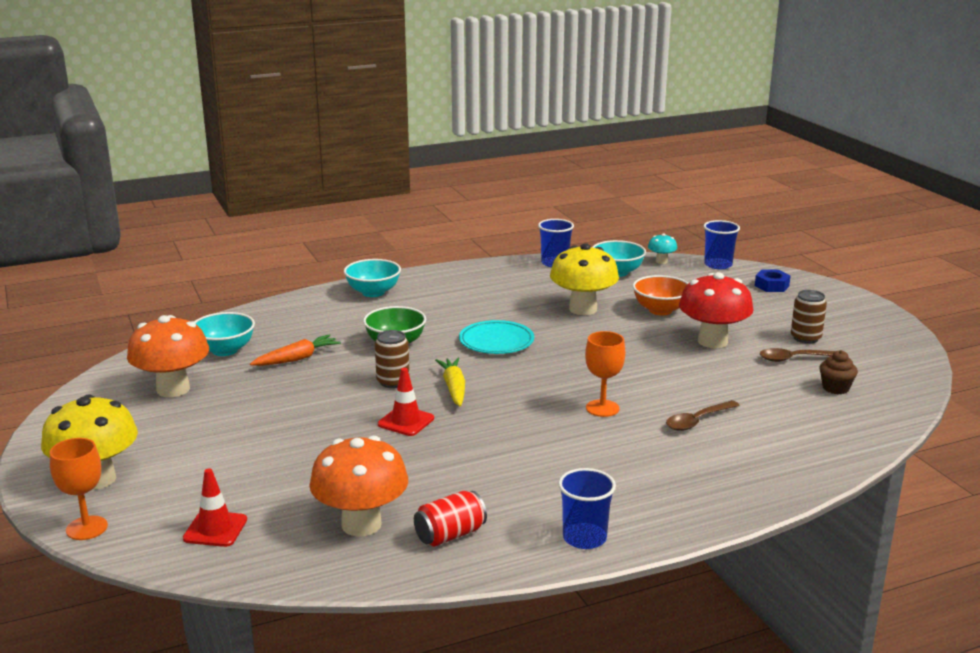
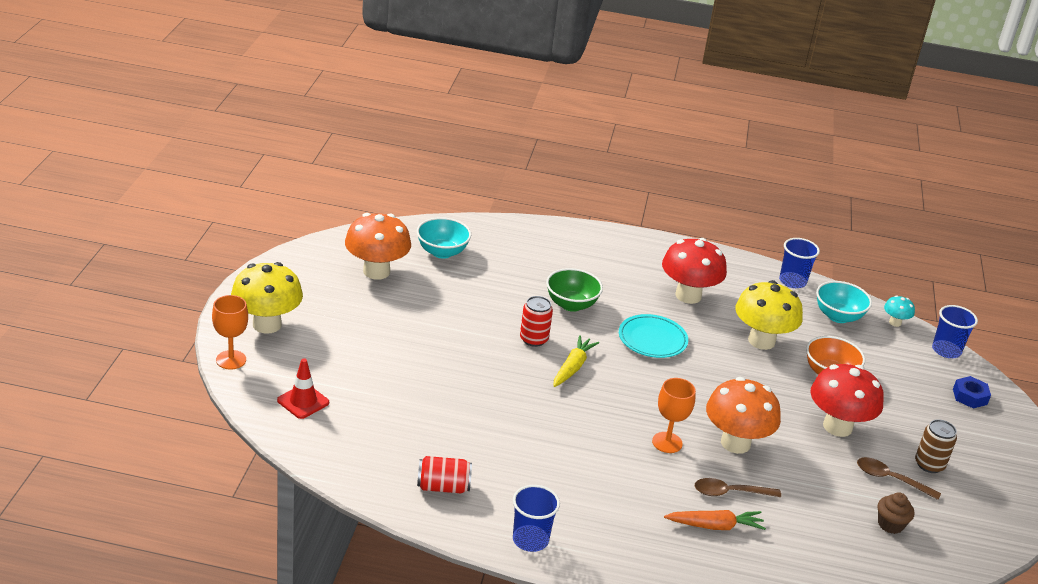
camera: 30 degrees right, 10 degrees up
orange carrot [250,334,341,366] -> orange carrot moved to [664,510,766,530]
orange mushroom [309,436,408,536] -> orange mushroom moved to [706,377,781,454]
turquoise bowl [344,259,401,297] -> none
brown can [375,330,410,388] -> red can [520,296,553,347]
red traffic cone [378,368,434,436] -> none
none -> red mushroom [662,238,727,304]

